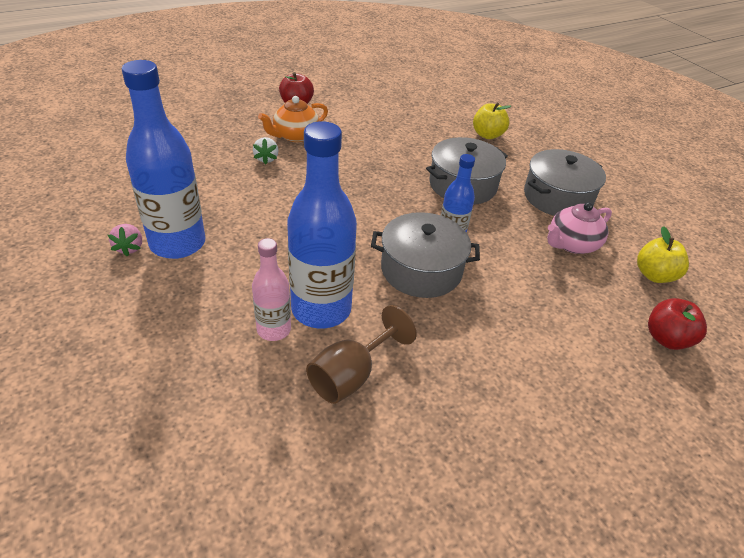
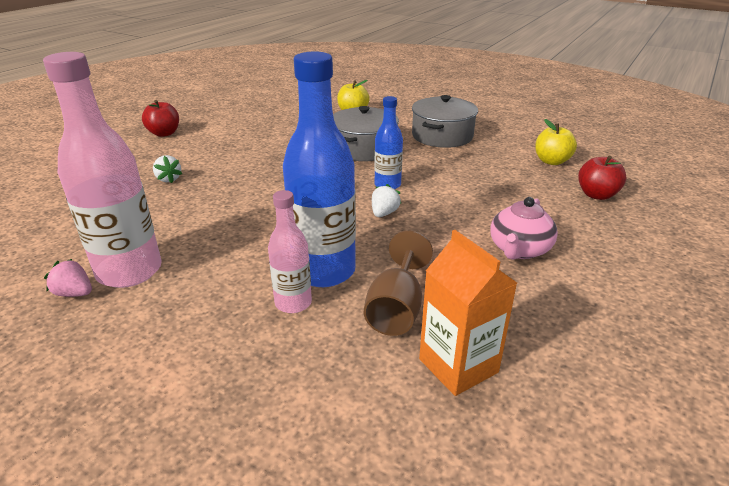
camera: 25 degrees left, 10 degrees down
pink strawberry [108,224,142,257] -> pink strawberry turned 150 degrees clockwise [44,259,92,297]
blue bottle [122,60,205,259] -> pink bottle [43,52,162,288]
orange teapot [258,96,328,142] -> none
grey pot [371,212,480,298] -> white strawberry [372,184,401,217]
pink teapot [547,202,612,254] -> pink teapot moved to [490,197,558,260]
none -> orange carton [419,230,517,396]

